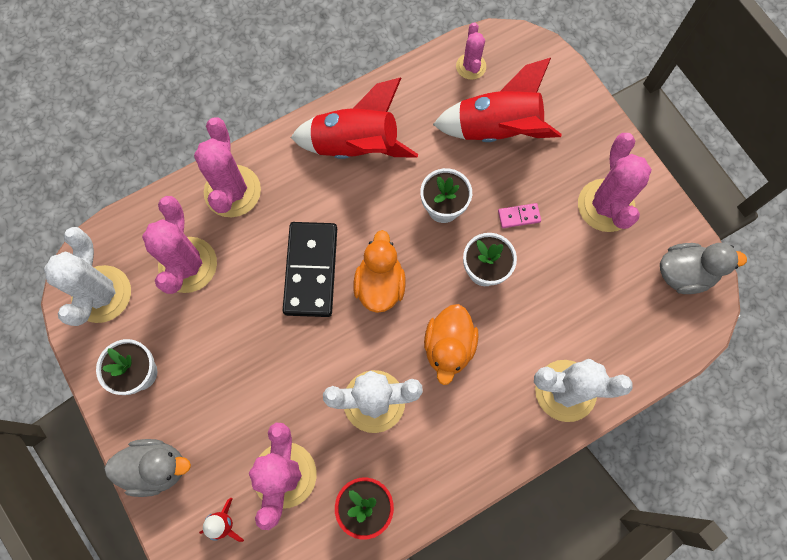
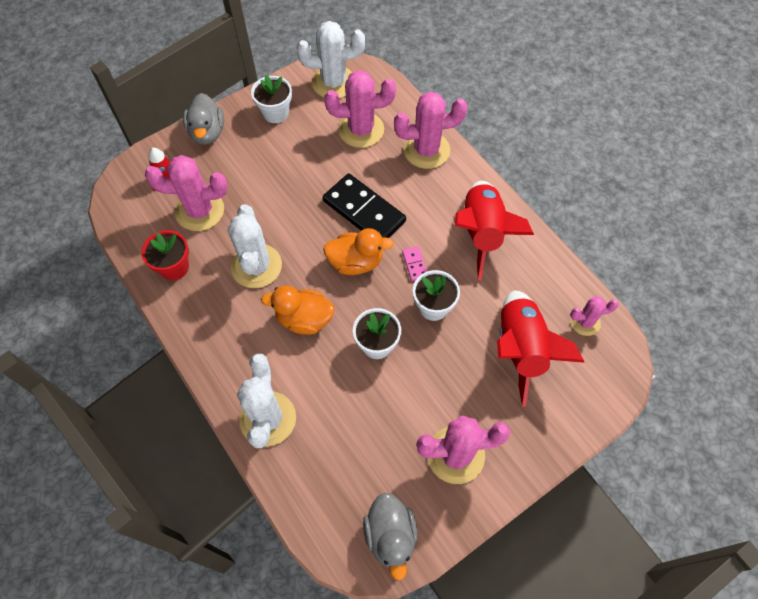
camera: 85 degrees right, 10 degrees down
black domino [283,222,337,317] -> black domino turned 45 degrees clockwise [323,173,406,238]
pink domino [498,203,541,228] -> pink domino moved to [402,246,427,281]

